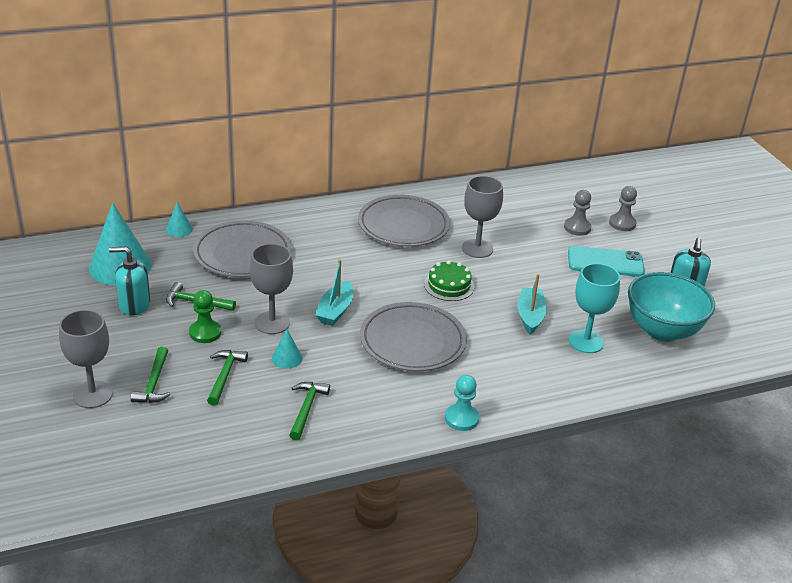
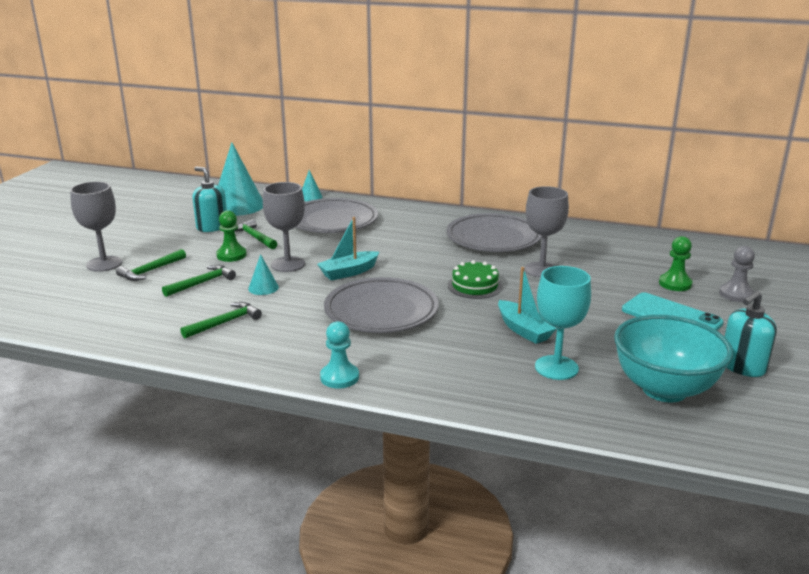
camera: 40 degrees right, 10 degrees down
turquoise boat [517,274,547,335] -> turquoise boat turned 105 degrees clockwise [498,267,557,344]
grey pawn [564,190,591,236] -> green pawn [659,236,692,291]

